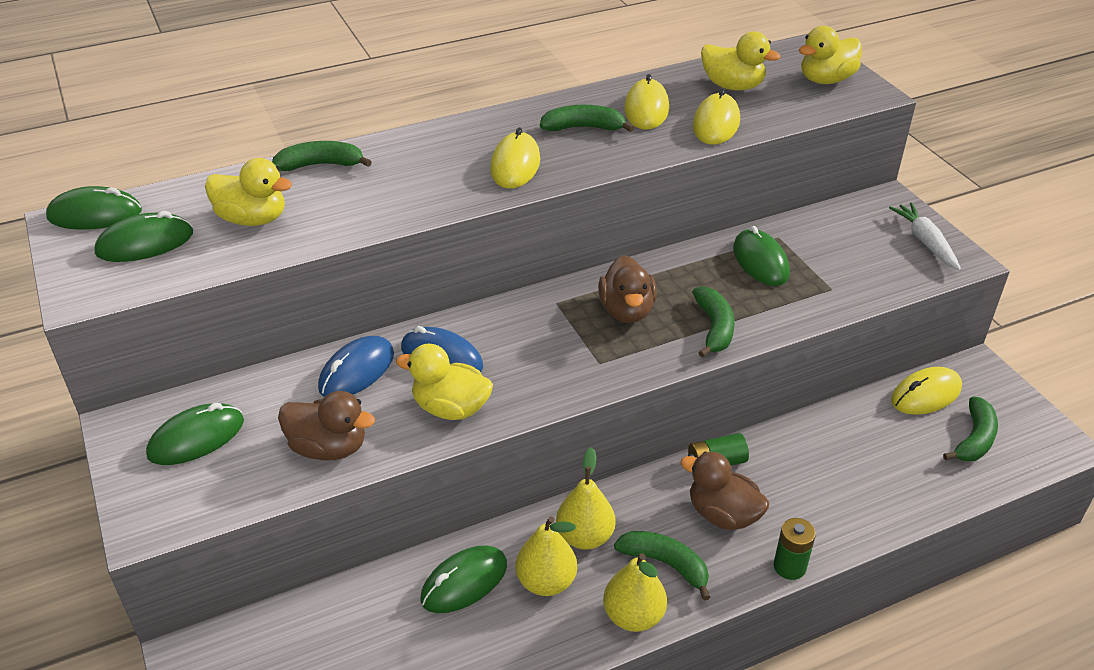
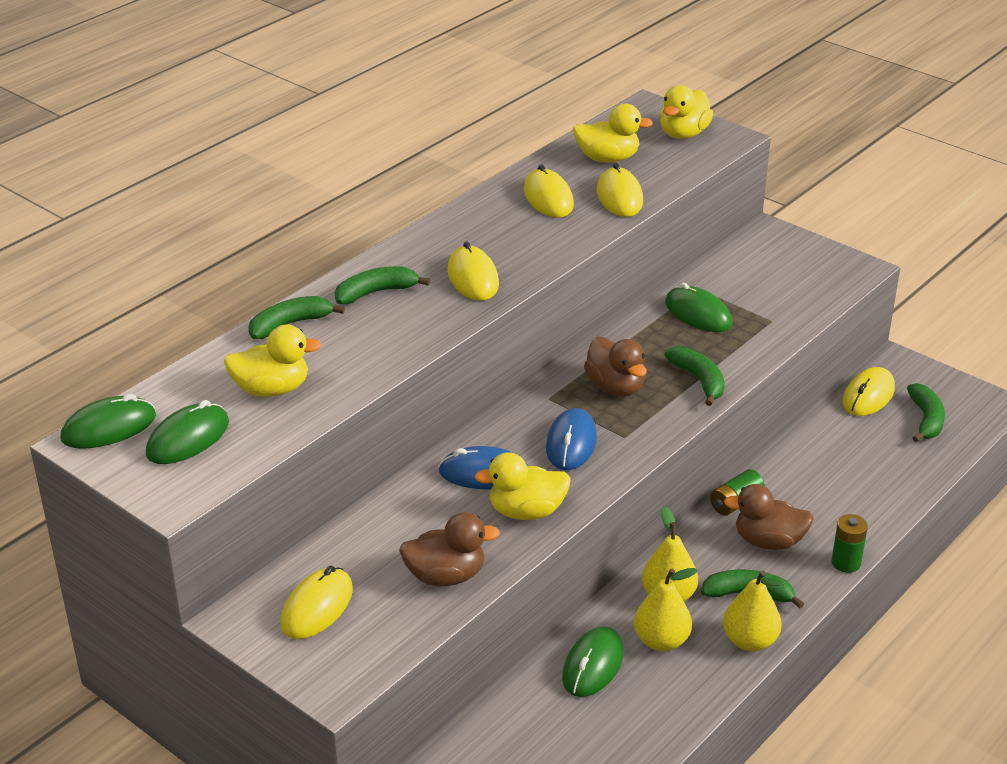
camera: 25 degrees left, 5 degrees down
green mouse [146,403,244,465] -> yellow mouse [280,566,353,639]
blue mouse [318,336,394,397] -> blue mouse moved to [546,408,597,470]
green banana [540,105,634,132] -> green banana moved to [335,266,430,304]
white carrot [889,202,961,270] -> none

